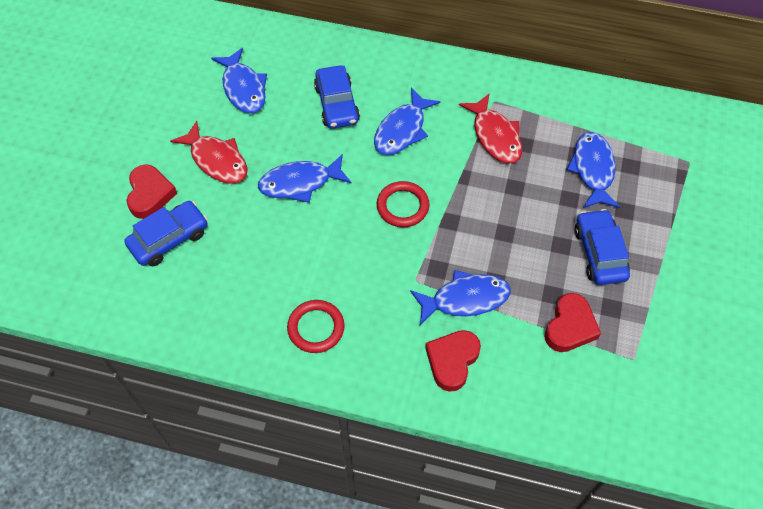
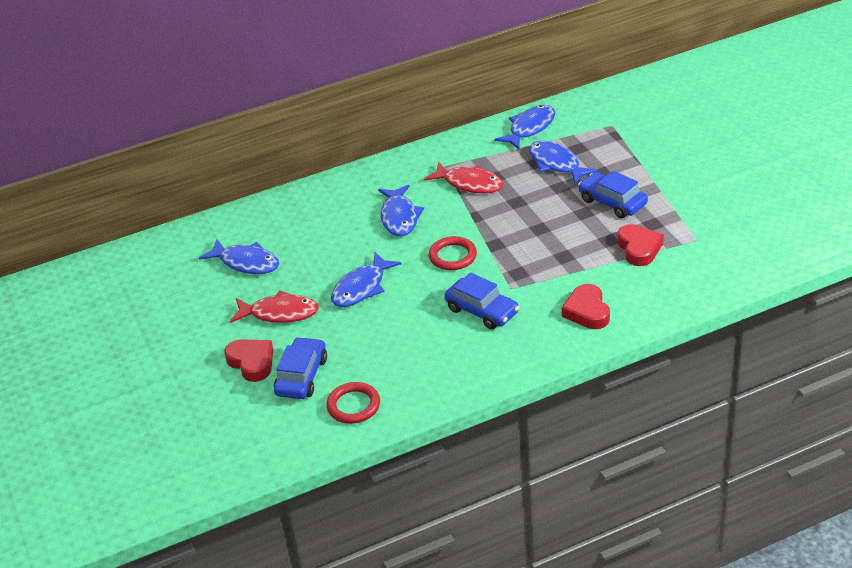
camera: 35 degrees left, 20 degrees down
red ring [287,300,345,353] -> red ring moved to [326,382,380,424]
blue car [314,65,360,129] -> blue car moved to [444,272,519,330]
blue fish [410,270,511,325] -> blue fish moved to [494,105,555,150]

